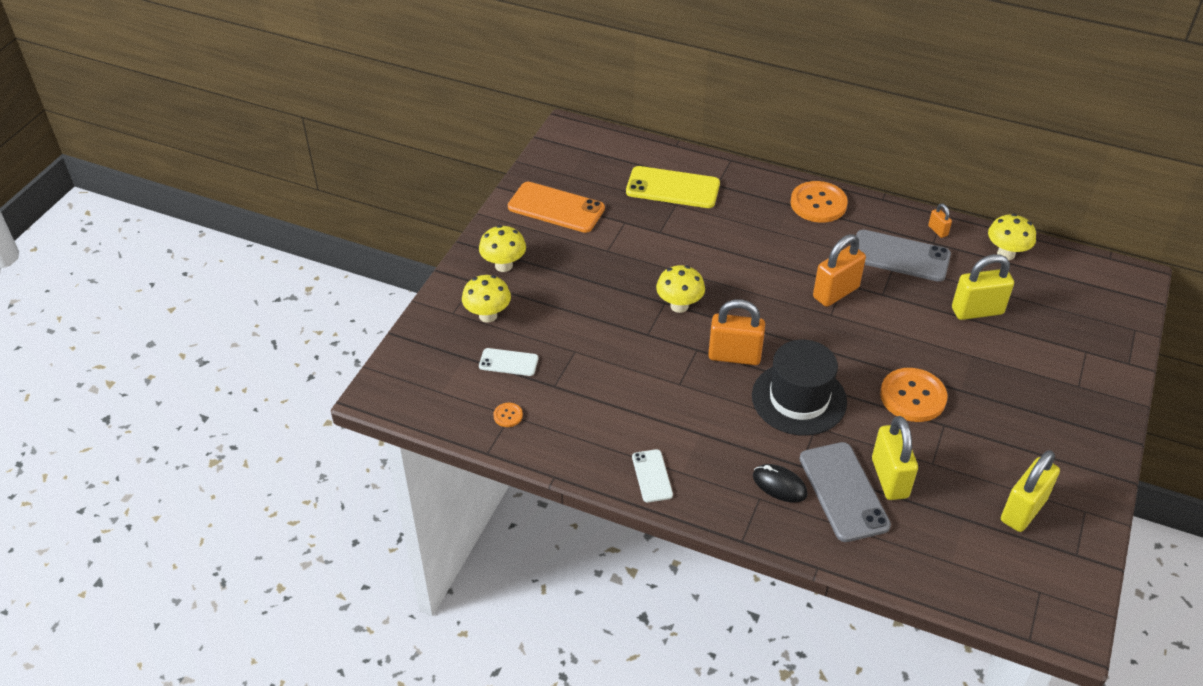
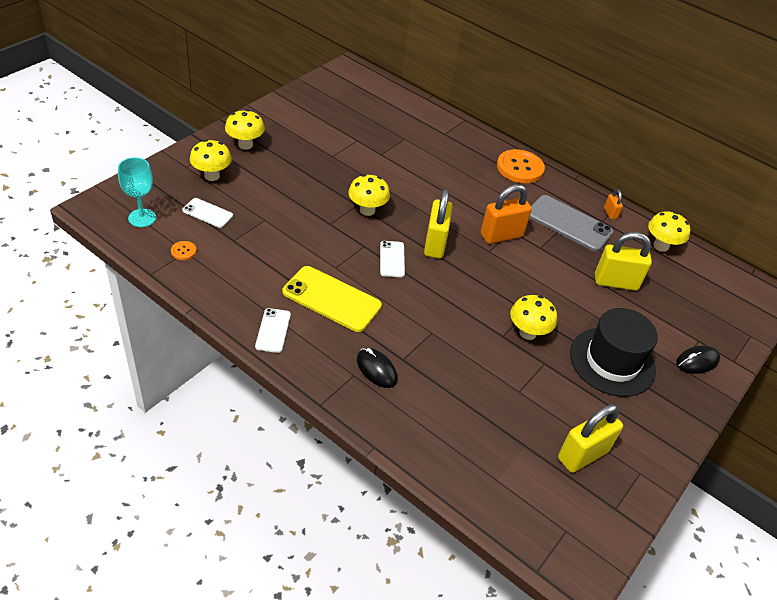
camera: 10 degrees right, 0 degrees up
orange phone [508,182,605,233] -> none
yellow phone [626,166,720,208] -> yellow phone moved to [283,266,382,332]
orange padlock [708,299,765,365] -> white phone [380,241,405,277]
black hat [752,340,847,436] -> black hat moved to [570,308,658,397]
grey phone [800,442,891,542] -> none
yellow padlock [872,416,918,500] -> yellow padlock moved to [424,189,453,258]
orange button [880,368,947,422] -> yellow mushroom [510,295,557,340]
none -> turquoise goblet [118,157,156,227]
none -> black mouse [676,345,720,374]

